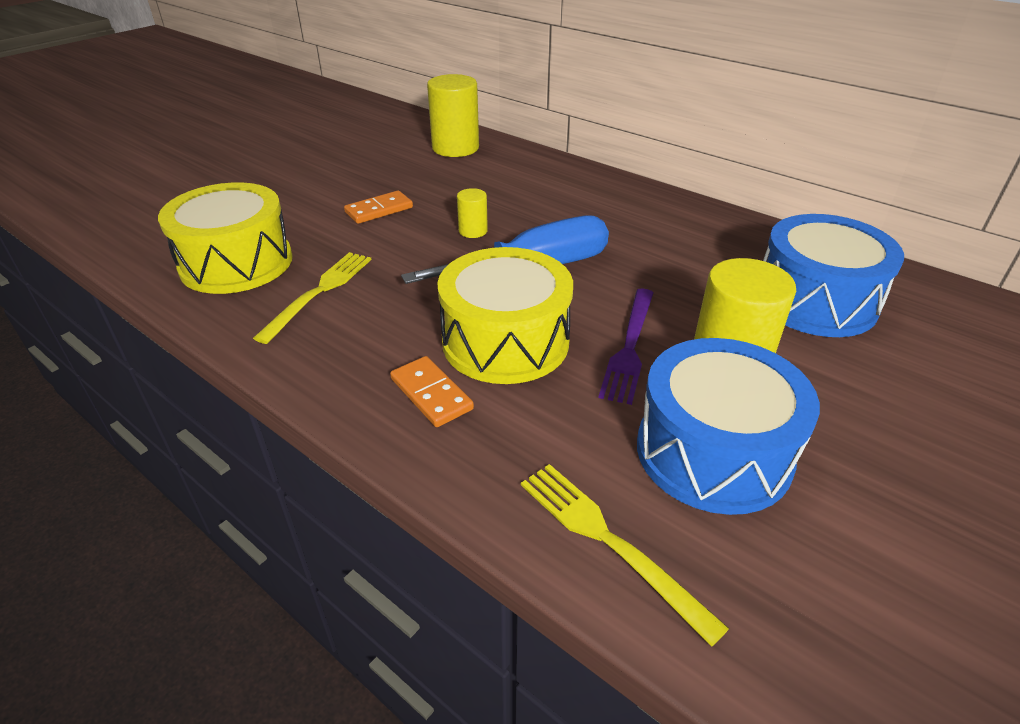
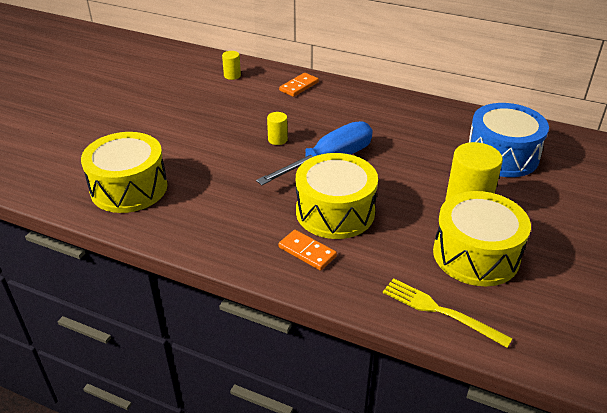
camera: 15 degrees left, 0 degrees up
yellow fork [253,252,371,344] -> none
orange domino [344,191,413,224] -> orange domino moved to [279,73,319,97]
yellow cylinder [427,74,479,157] -> yellow cylinder [222,51,241,80], size x0.50
purple fork [598,289,653,405] -> none
blue drum [637,338,820,515] -> yellow drum [433,191,531,286]

